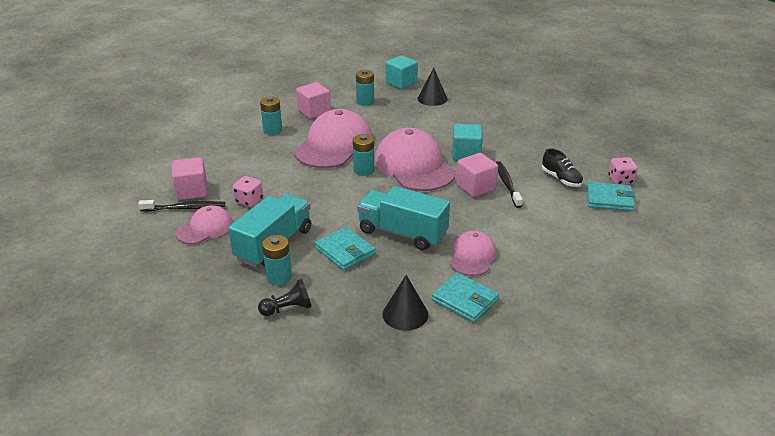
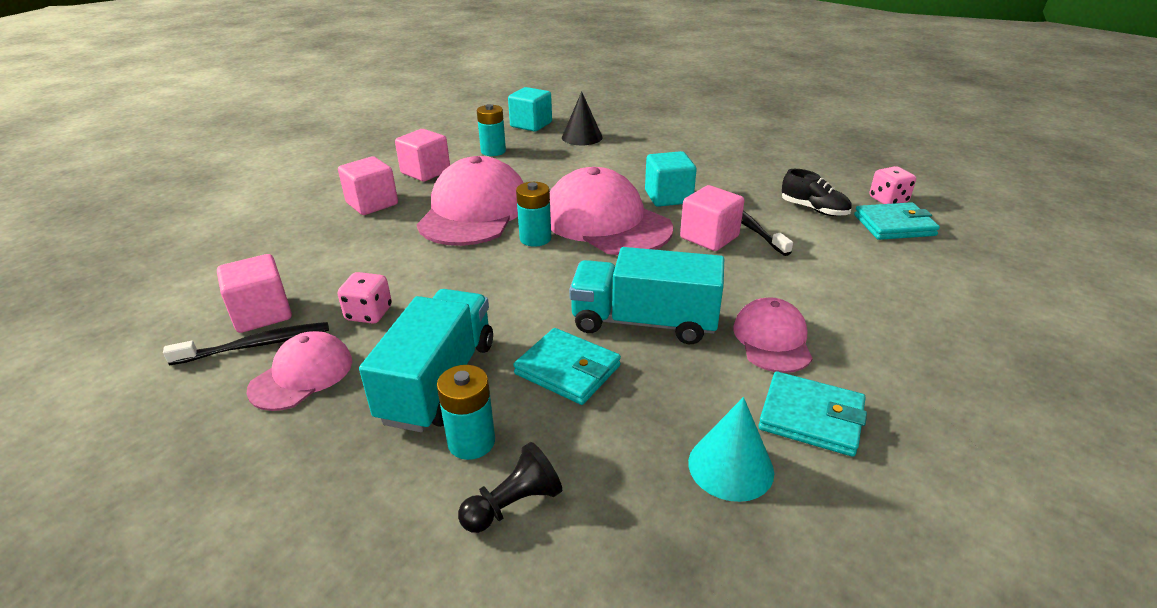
camera: 15 degrees left, 0 degrees up
turquoise battery [260,96,282,135] -> pink cube [338,156,398,215]
black cone [383,275,428,331] -> turquoise cone [688,397,774,502]

